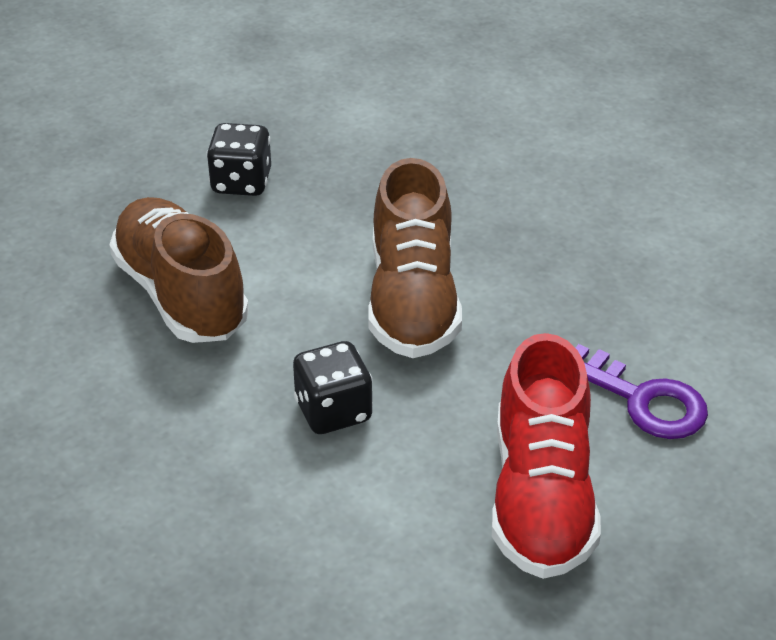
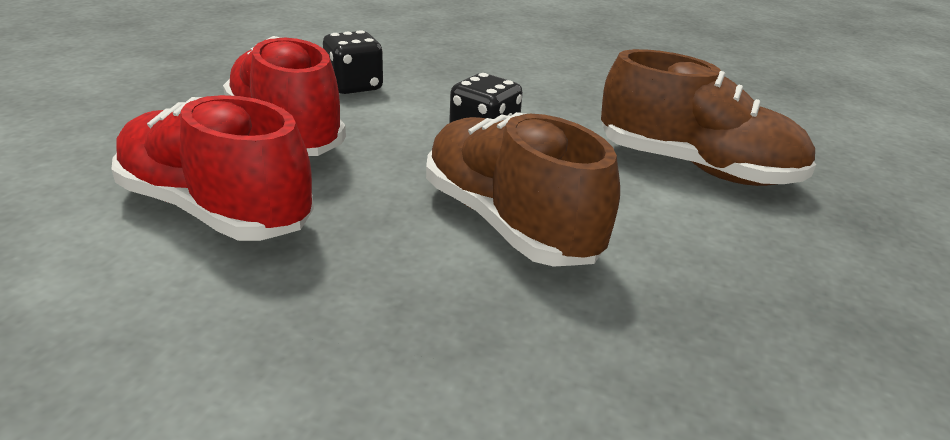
camera: 145 degrees right, 10 degrees down
black dice [206,123,271,196] -> black dice moved to [323,30,384,94]
purple key [575,344,708,439] -> red shoe [111,95,314,241]

